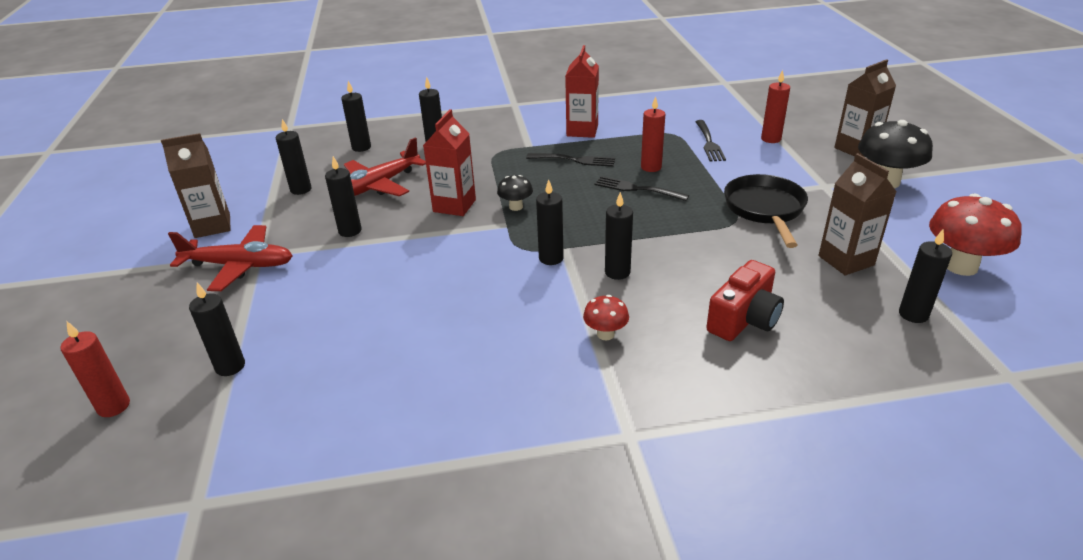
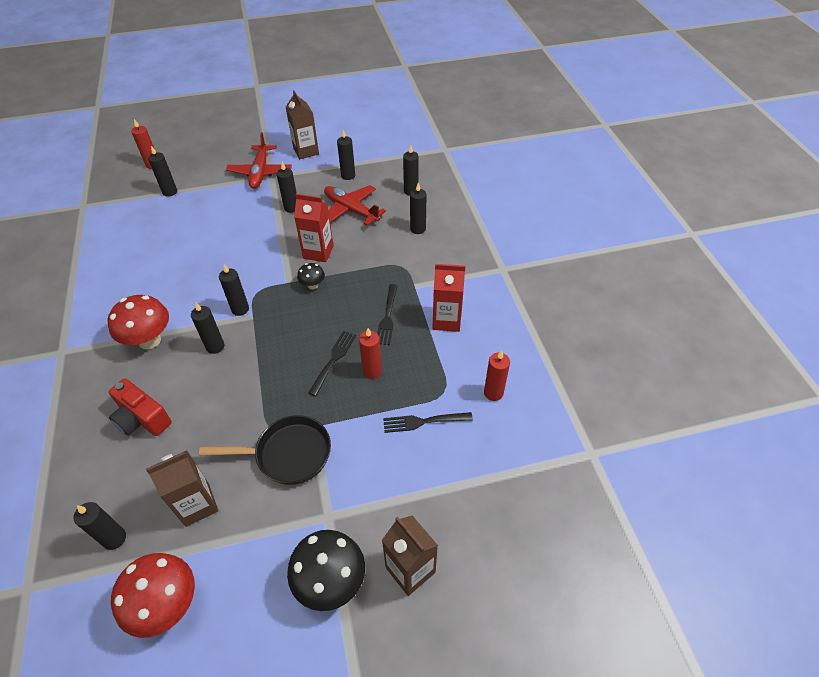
camera: 85 degrees right, 15 degrees up
red mushroom [583,295,629,340] -> red mushroom [107,295,169,349], size x1.92
red candle [761,70,790,143] -> red candle moved to [484,350,510,401]

